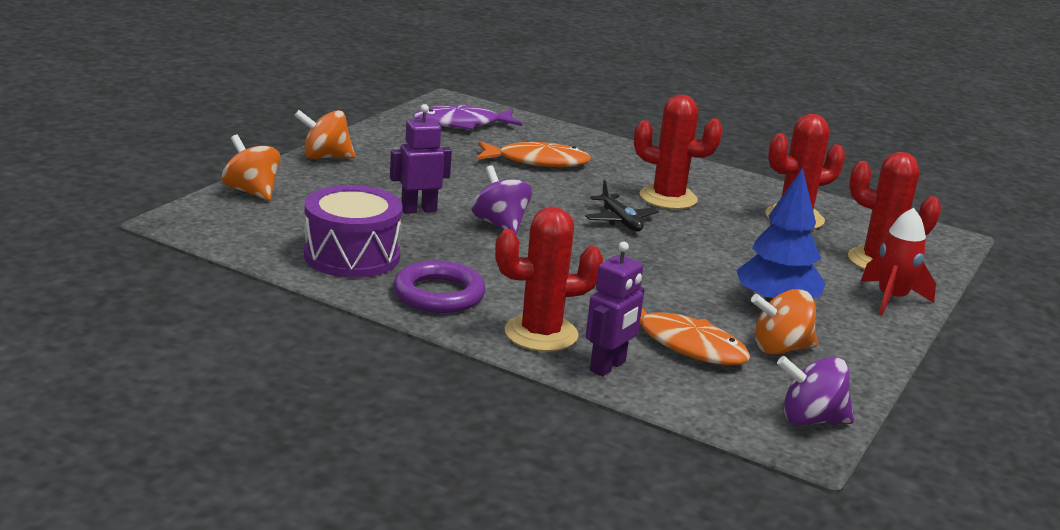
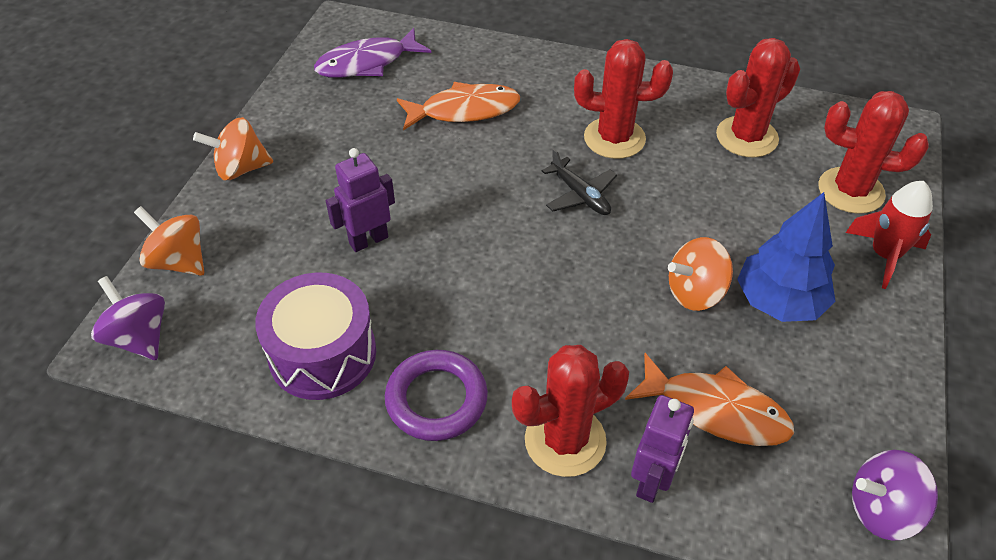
camera: 10 degrees left, 25 degrees up
purple spinning top [471,165,532,235] -> purple spinning top moved to [91,276,165,360]
orange spinning top [751,289,818,355] -> orange spinning top moved to [668,237,733,311]

